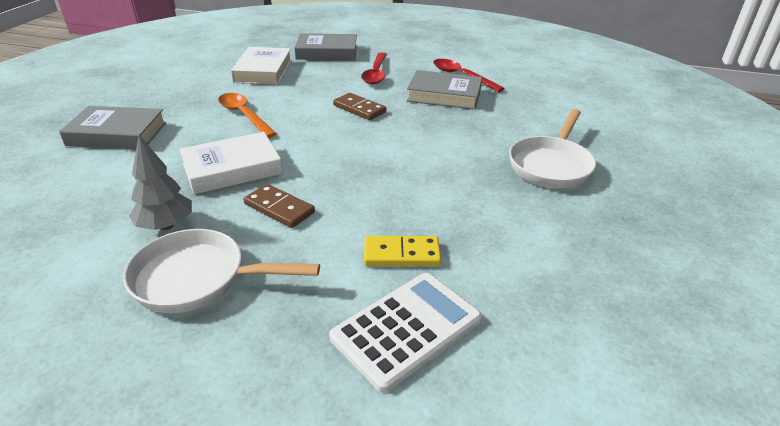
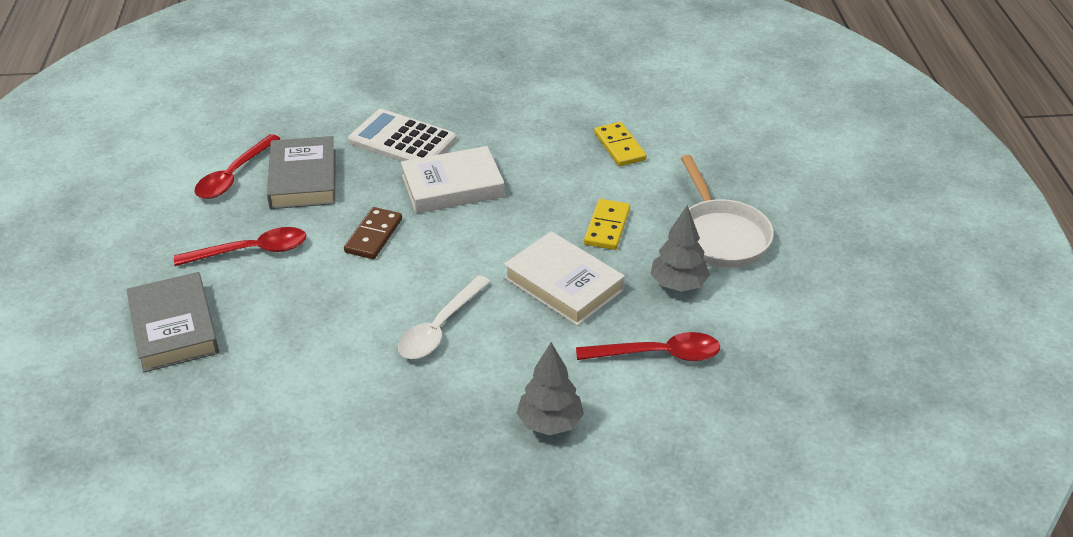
camera: 110 degrees left, 5 degrees up
grey book [59,106,166,149] -> grey tree [517,343,584,435]
orange spoon [218,93,277,138] -> white spoon [398,275,491,359]
white book [231,47,292,85] -> white book moved to [401,146,505,214]
brown domino [244,184,315,228] -> yellow domino [584,199,630,250]
white calculator [329,273,482,393] -> white calculator moved to [348,109,457,161]
white pan [509,109,596,188] -> none
none -> red spoon [576,332,720,361]

